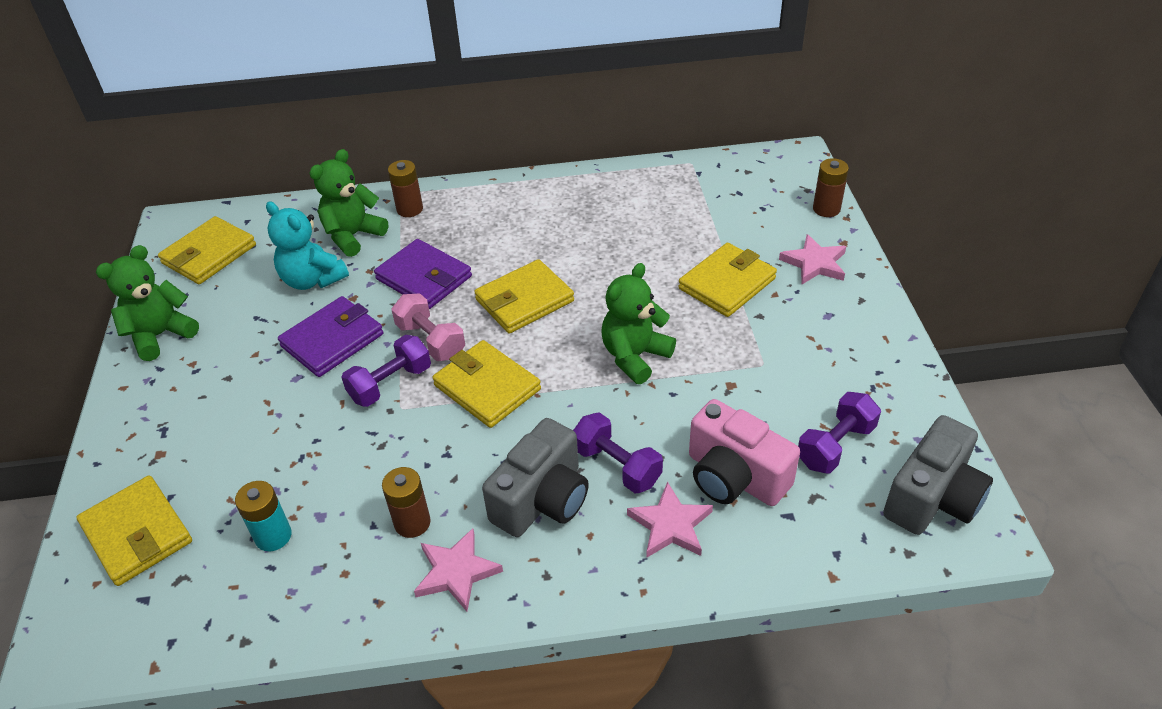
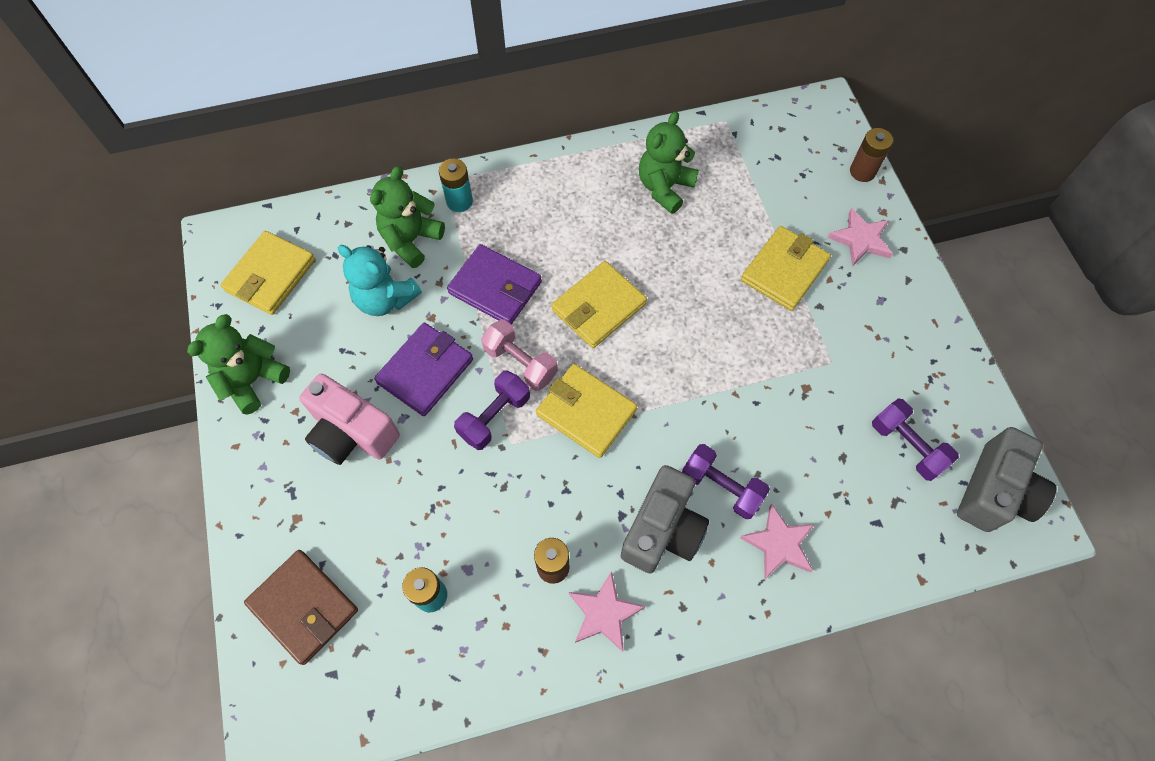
camera: 10 degrees left, 20 degrees up
yellow wallet [77,475,192,586] -> brown wallet [244,550,358,665]
brown battery [388,160,423,217] -> turquoise battery [439,158,473,212]
green teddy bear [601,263,676,384] -> green teddy bear moved to [639,111,699,214]
pink camera [689,399,800,506] -> pink camera moved to [299,373,400,465]
purple dumbbell [798,392,881,474] -> purple dumbbell turned 75 degrees counterclockwise [872,399,959,481]

